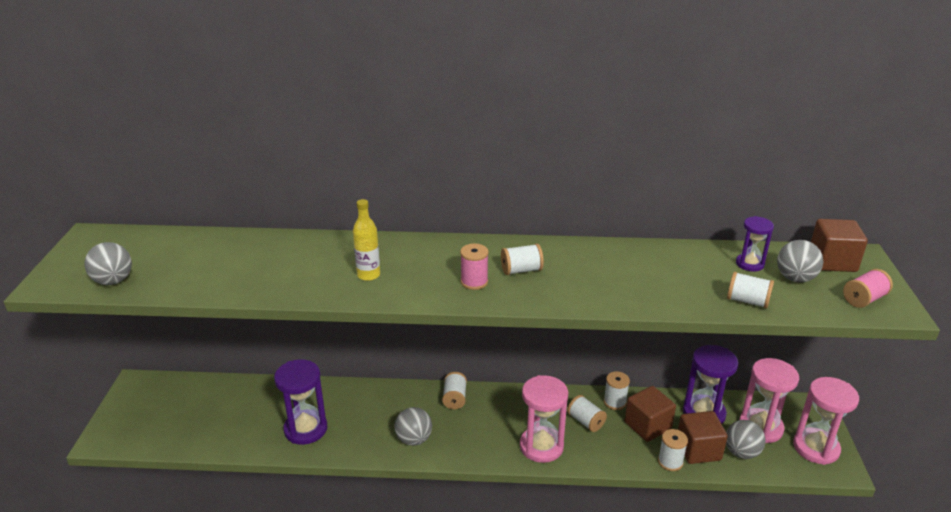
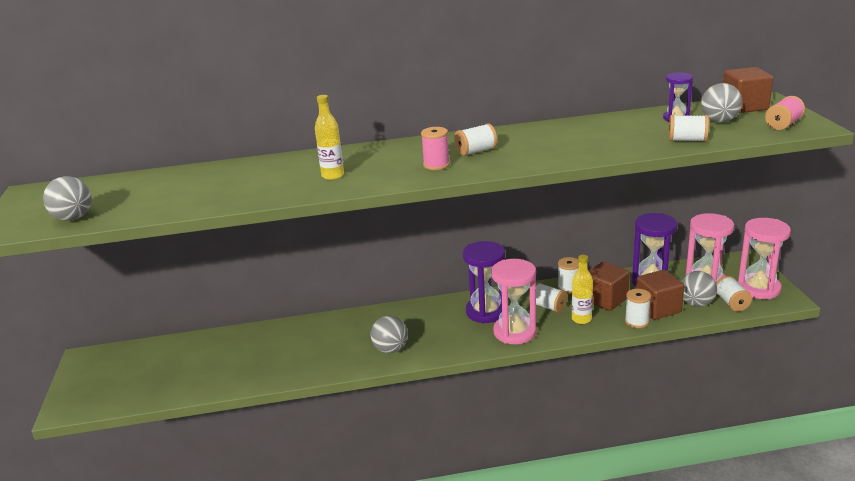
camera: 10 degrees left, 5 degrees down
purple hourglass [274,359,327,445] -> purple hourglass moved to [463,241,505,323]
white spool [442,372,467,409] -> white spool moved to [716,276,752,311]
none -> yellow bottle [572,255,593,324]

